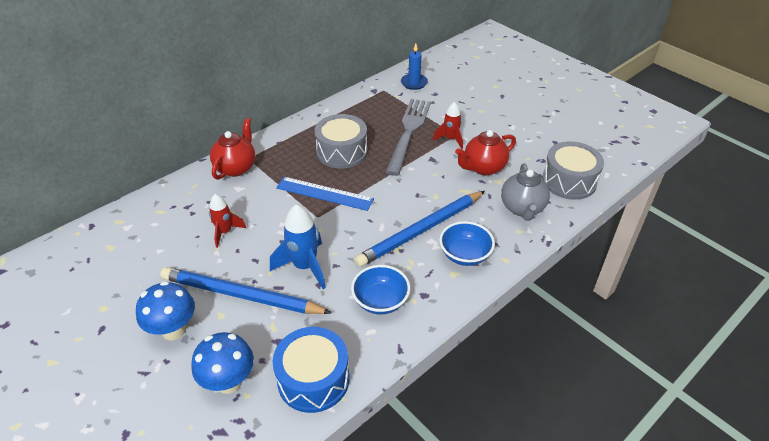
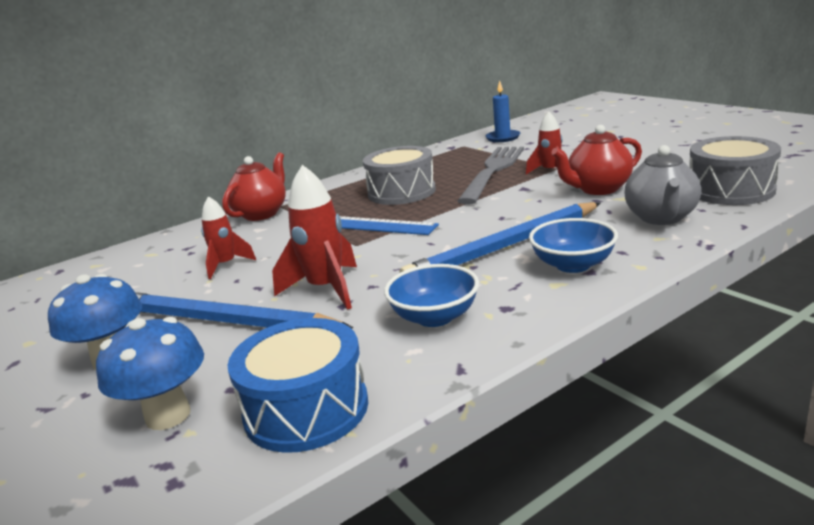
camera: 10 degrees right, 20 degrees down
blue rocket [270,204,326,289] -> red rocket [272,165,357,310]

